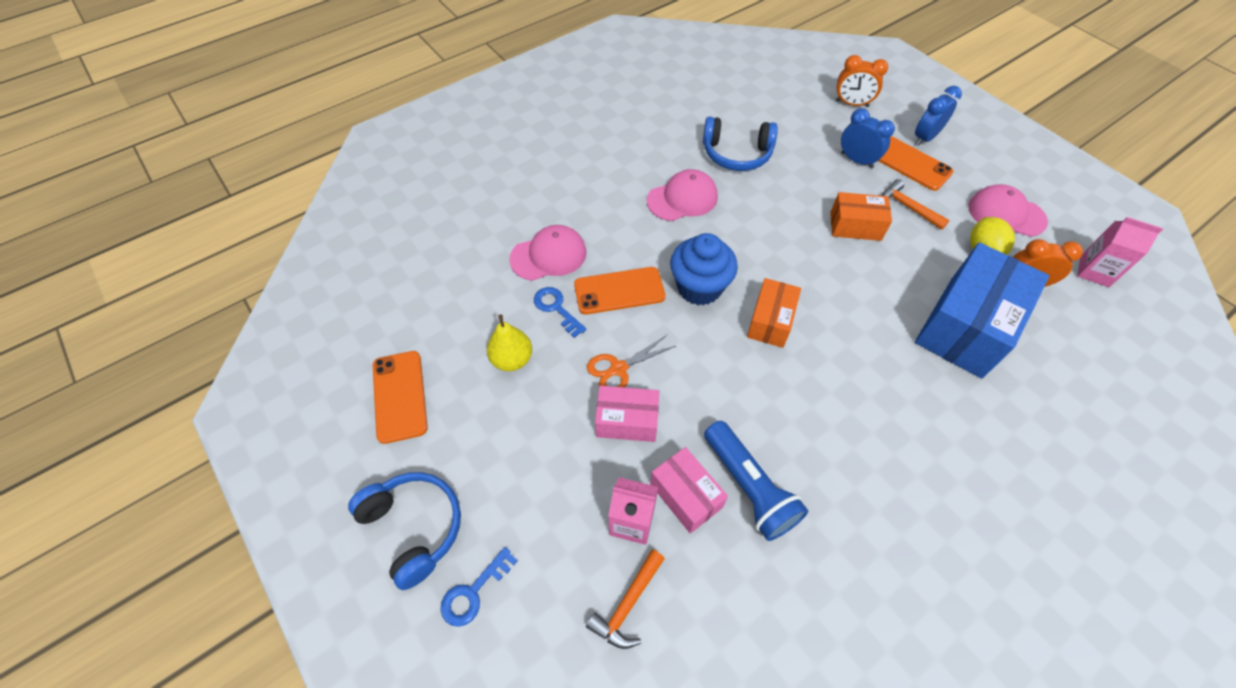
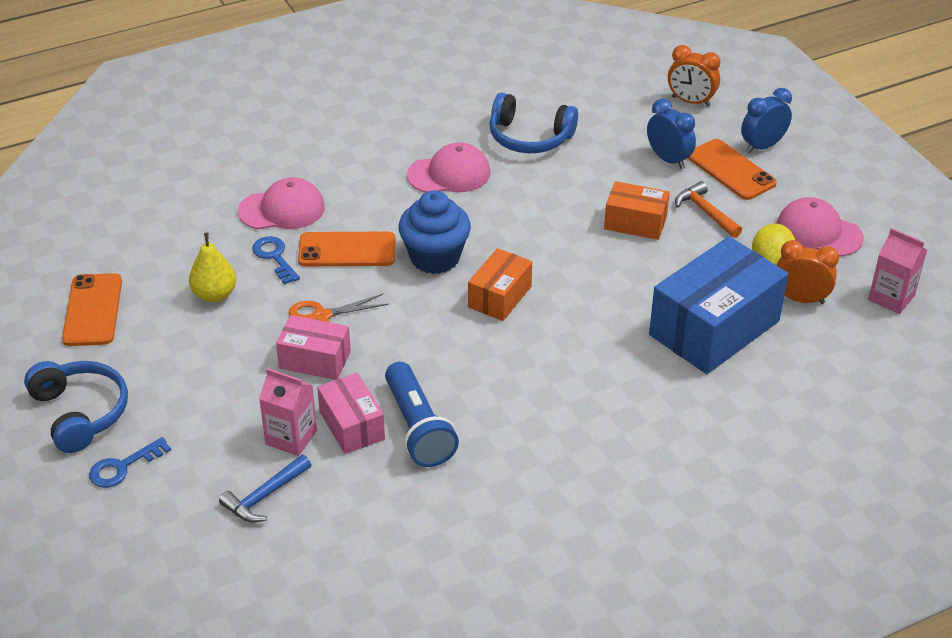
camera: 10 degrees right, 15 degrees down
orange hammer [586,549,665,649] -> blue hammer [219,455,311,523]

